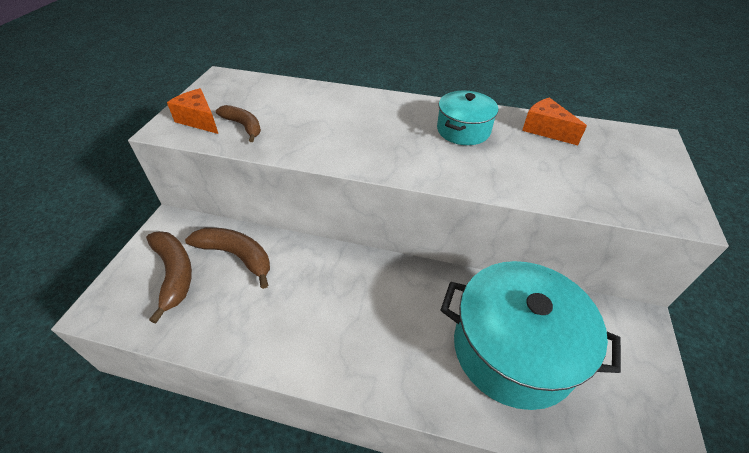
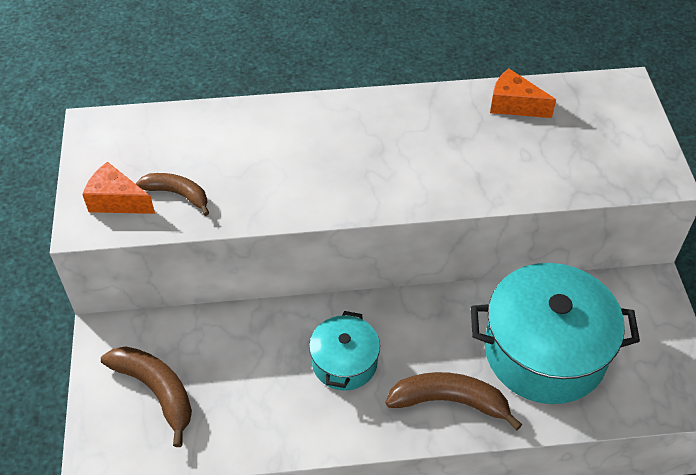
camera: 20 degrees left, 5 degrees up
brown banana [185,228,270,289] -> brown banana moved to [386,372,522,430]
turquoise pot [437,91,498,145] -> turquoise pot moved to [309,311,380,391]

